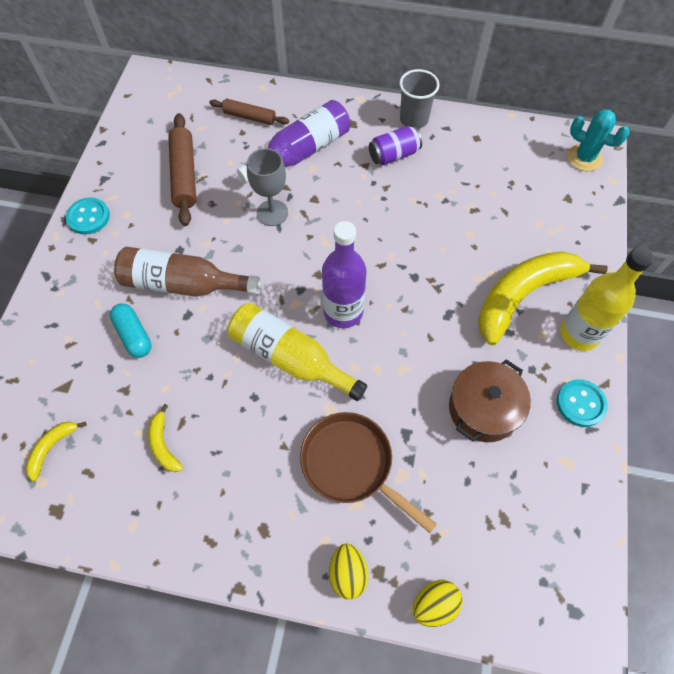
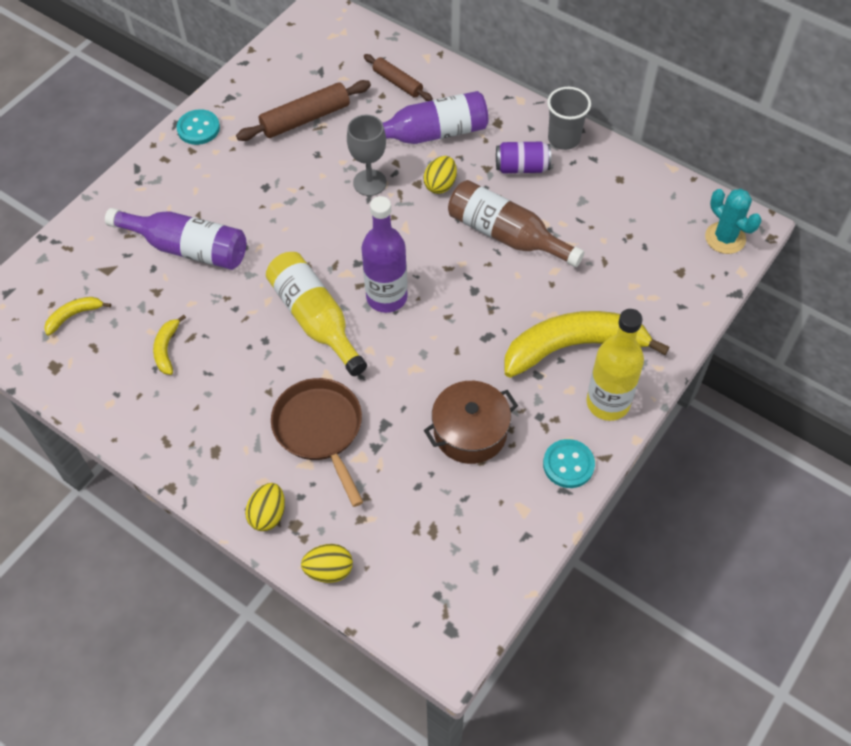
camera: 25 degrees right, 5 degrees down
turquoise capsule [110,303,152,358] -> purple bottle [105,208,246,270]
brown bottle [114,247,260,297] -> brown bottle moved to [448,180,585,267]
brown rolling pin [168,113,196,226] -> brown rolling pin turned 45 degrees clockwise [236,80,371,141]
none -> yellow egg [424,156,457,194]

